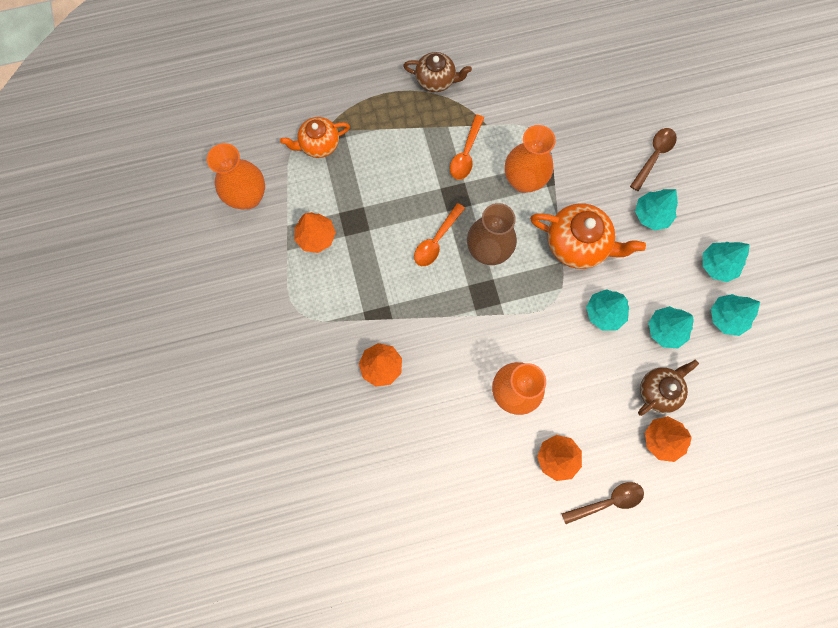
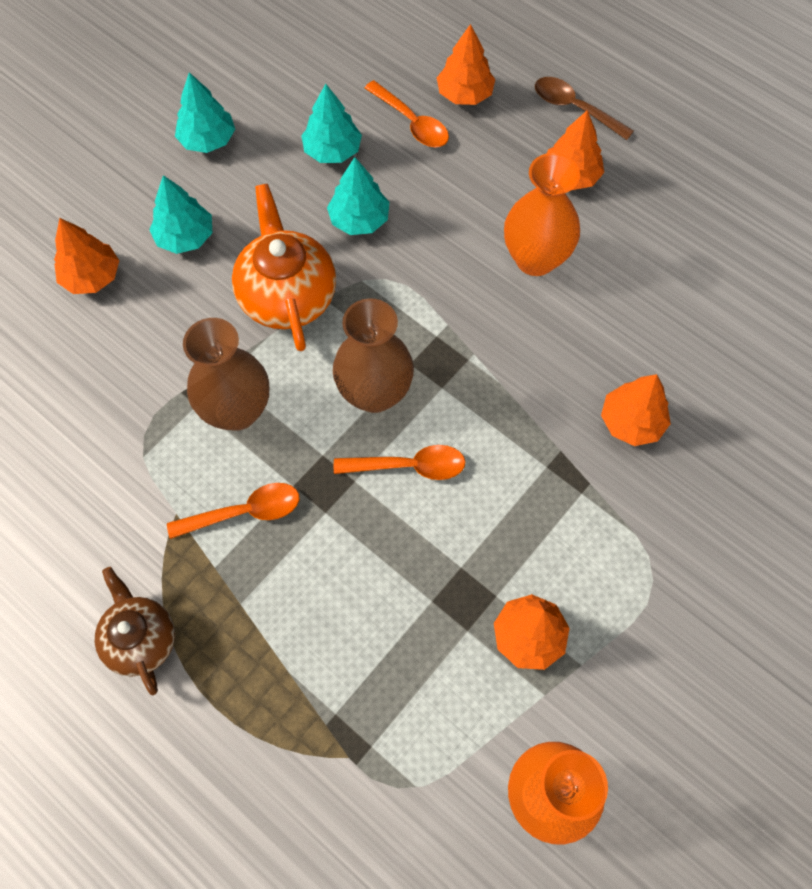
camera: 125 degrees left, 10 degrees down
orange teapot [280,117,350,158] -> none
orange vase [505,125,556,193] -> brown vase [183,318,269,431]
brown spoon [630,128,677,191] -> orange tree [54,218,119,294]
brown teapot [638,360,699,416] -> orange spoon [365,80,449,147]
turquoise tree [711,294,760,336] -> none

